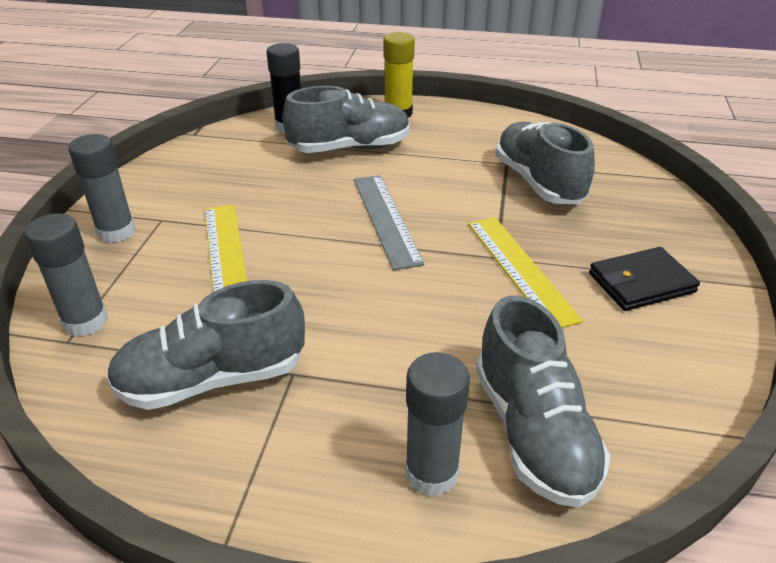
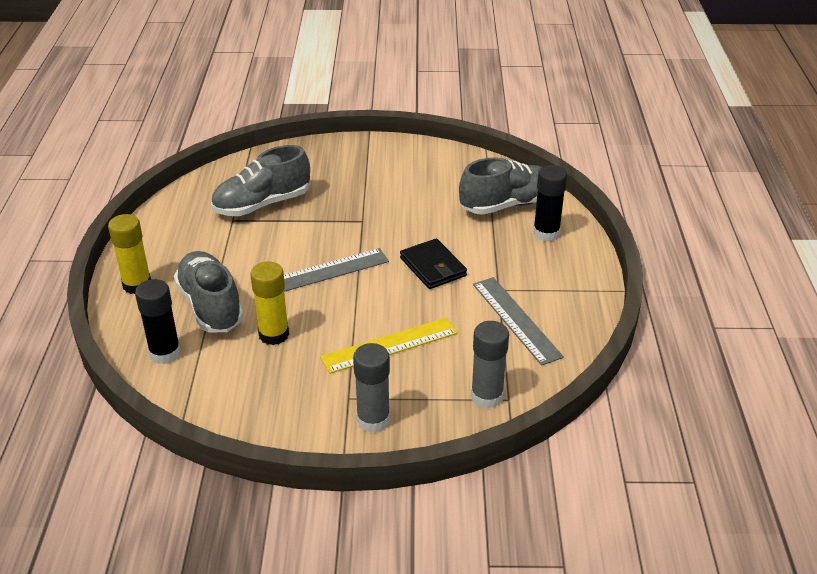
camera: 100 degrees left, 0 degrees up
grey shoe [106,280,305,410] -> grey ruler [473,277,564,366]
grey glue stick [405,352,470,496] -> black glue stick [533,165,567,242]
yellow ruler [468,217,583,328] -> none
black wallet [589,247,700,311] -> black wallet moved to [400,238,467,289]
none -> yellow glue stick [250,261,289,345]

